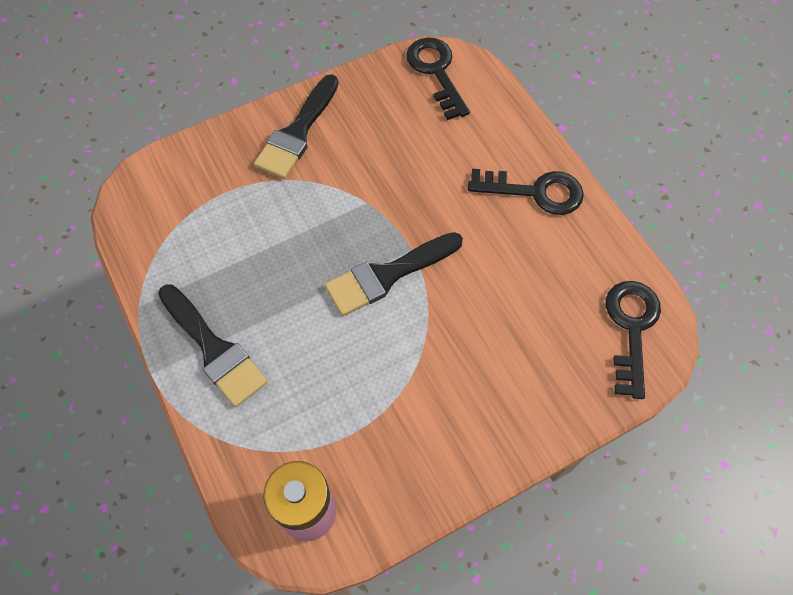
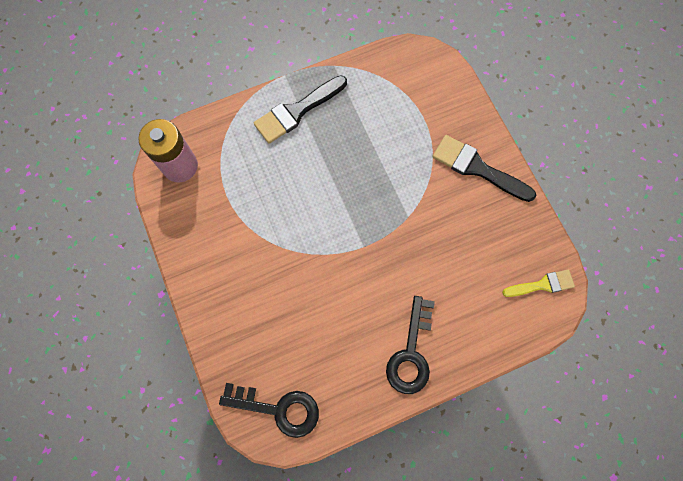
camera: 95 degrees right, 10 degrees up
black brush [325,232,463,316] -> none
black key [406,37,470,120] -> yellow brush [502,270,575,297]

